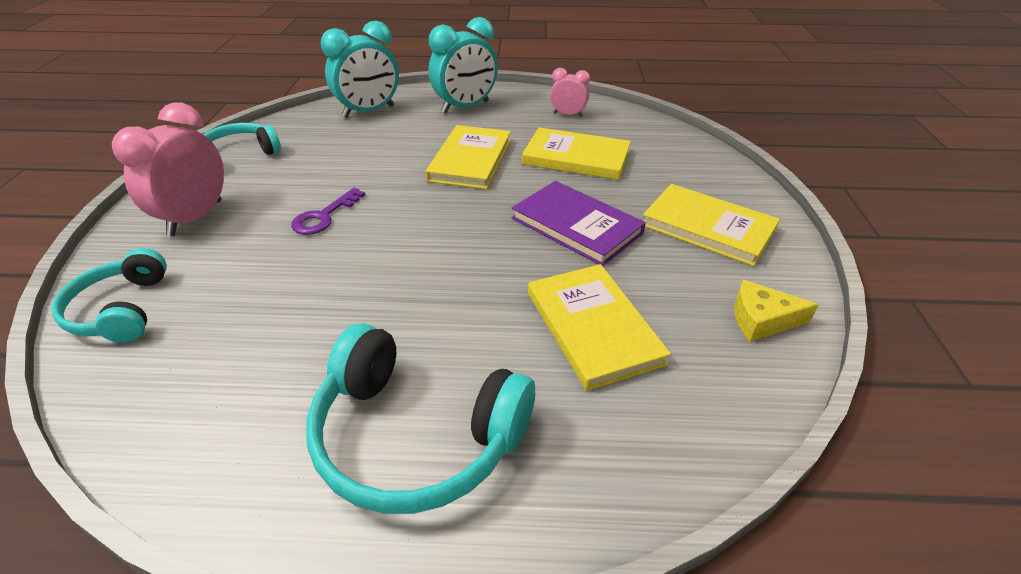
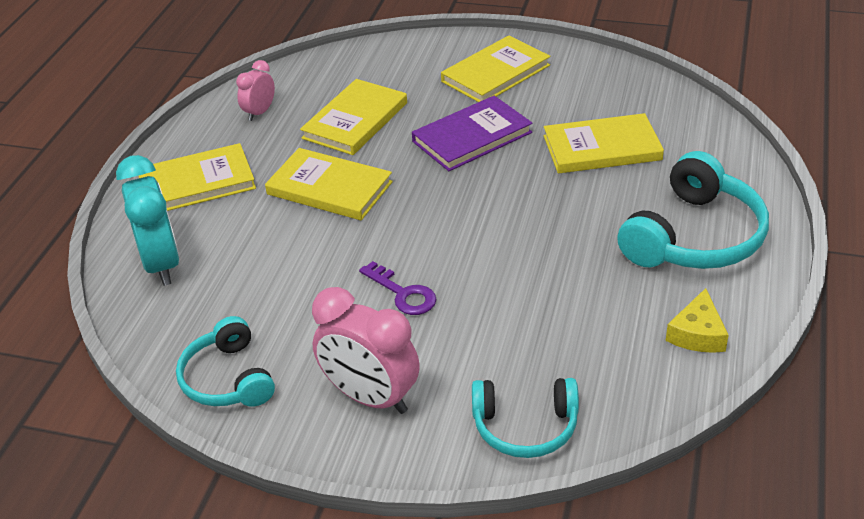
camera: 75 degrees left, 0 degrees up
turquoise clock [429,17,498,113] -> yellow book [139,143,256,211]
yellow cheese [734,280,819,342] -> yellow cheese moved to [666,288,729,353]

